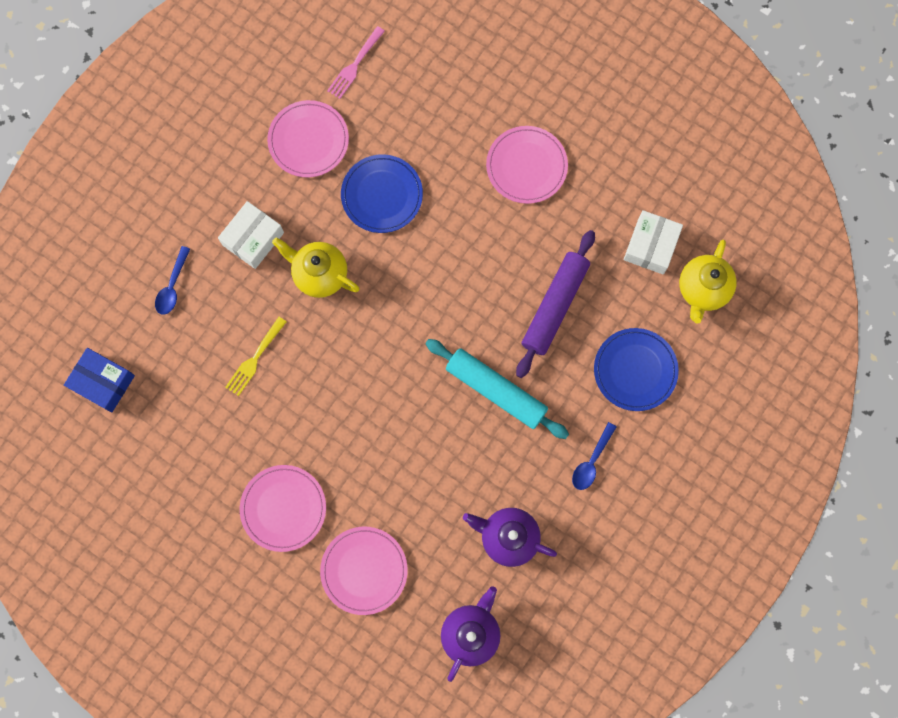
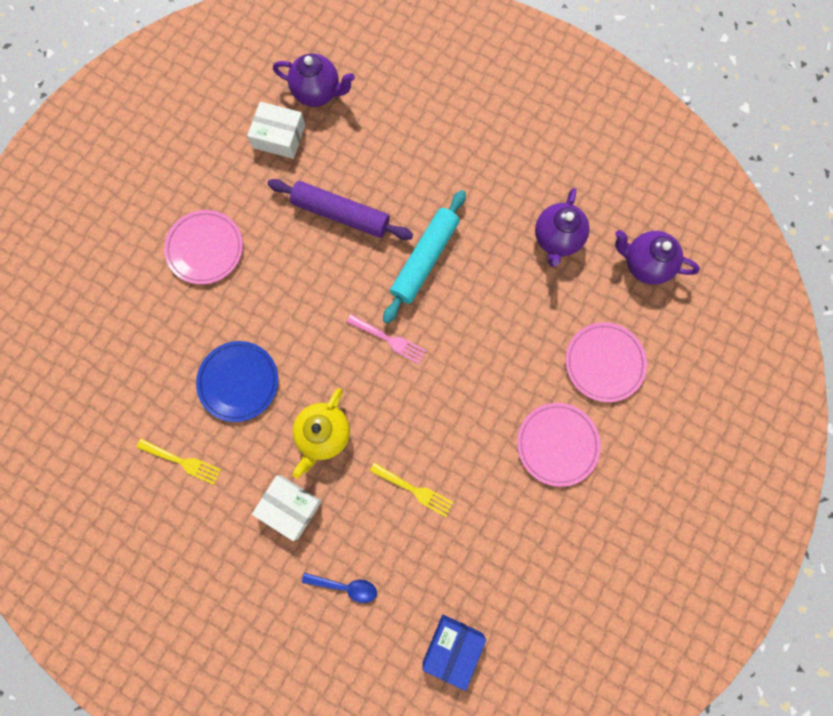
camera: 95 degrees left, 0 degrees up
pink plate [267,100,349,177] -> yellow fork [137,439,221,485]
pink fork [327,26,385,99] -> pink fork moved to [347,314,426,364]
blue spoon [572,422,616,490] -> none
blue plate [594,328,679,411] -> none
yellow teapot [679,240,737,324] -> purple teapot [273,53,355,107]

